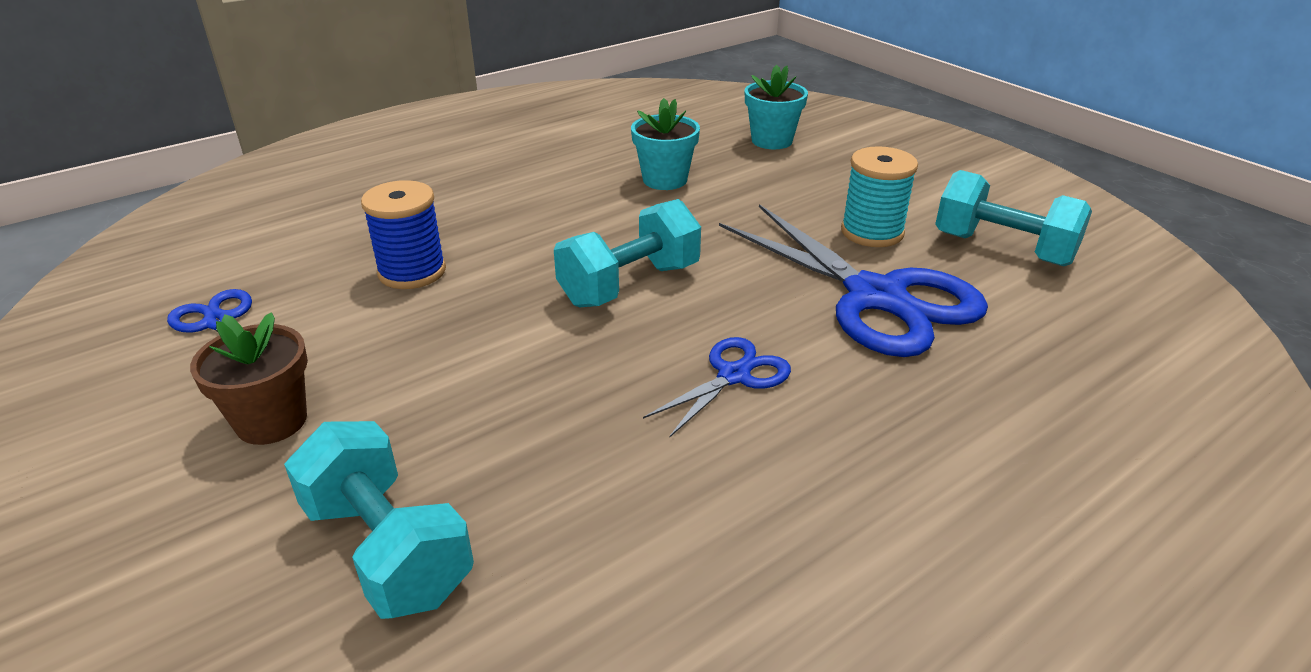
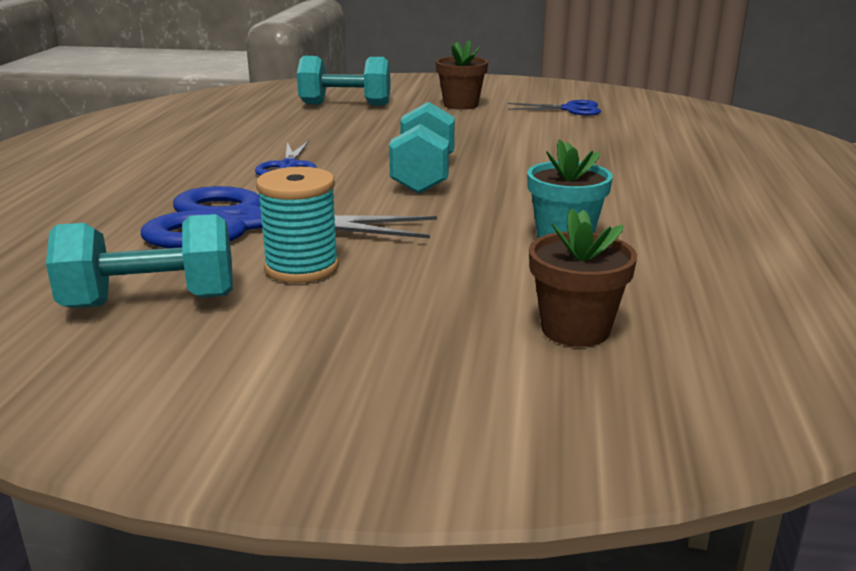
camera: 135 degrees right, 10 degrees down
blue spool [361,180,446,289] -> none
turquoise flower pot [745,64,808,149] -> brown flower pot [529,208,637,347]

